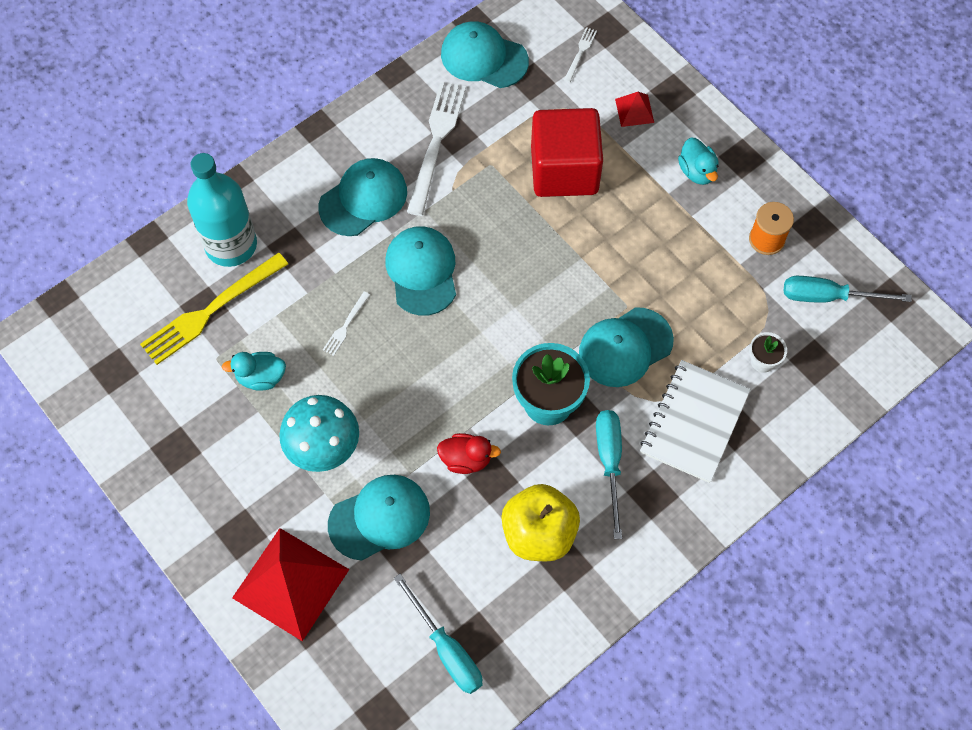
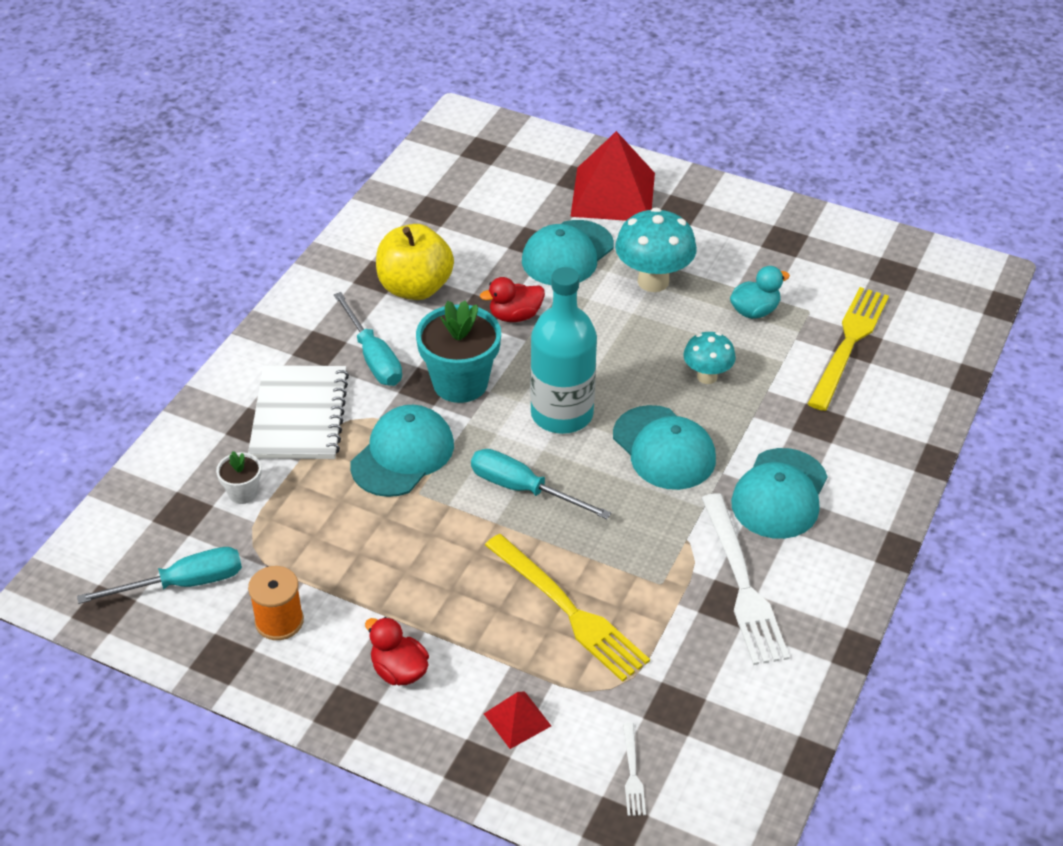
camera: 155 degrees right, 20 degrees down
turquoise bottle [187,153,257,267] -> turquoise bottle moved to [530,267,597,434]
white fork [323,291,370,356] -> turquoise mushroom [683,332,736,384]
turquoise screwdriver [394,574,482,694] -> turquoise screwdriver moved to [471,449,611,519]
turquoise cap [441,21,529,88] -> none
red cube [531,108,603,197] -> yellow fork [485,534,650,682]
turquoise duck [678,138,719,185] -> red duck [365,617,429,685]

